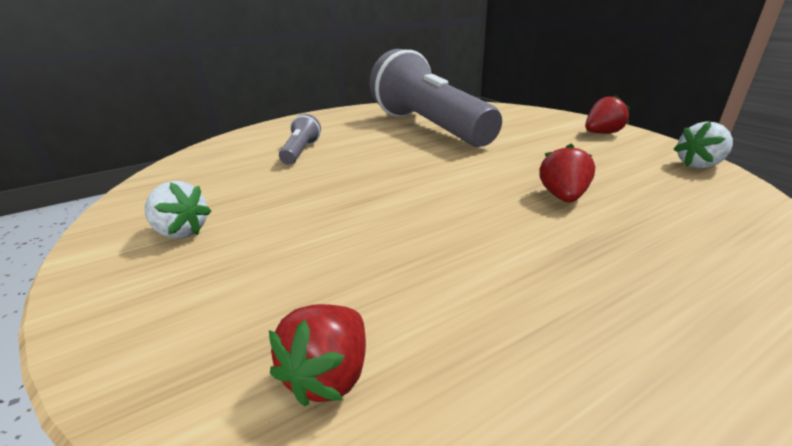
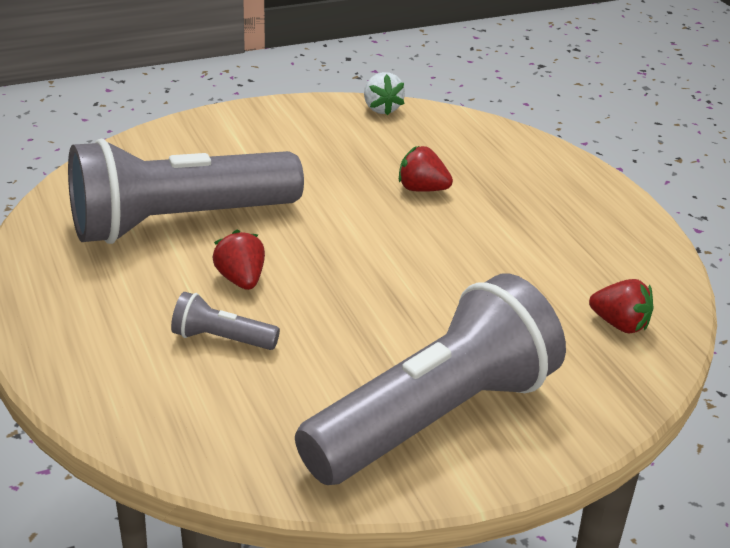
camera: 85 degrees left, 5 degrees up
white strawberry [145,181,212,238] -> grey flashlight [295,273,566,485]
red strawberry [585,95,630,134] -> red strawberry moved to [213,230,265,290]

